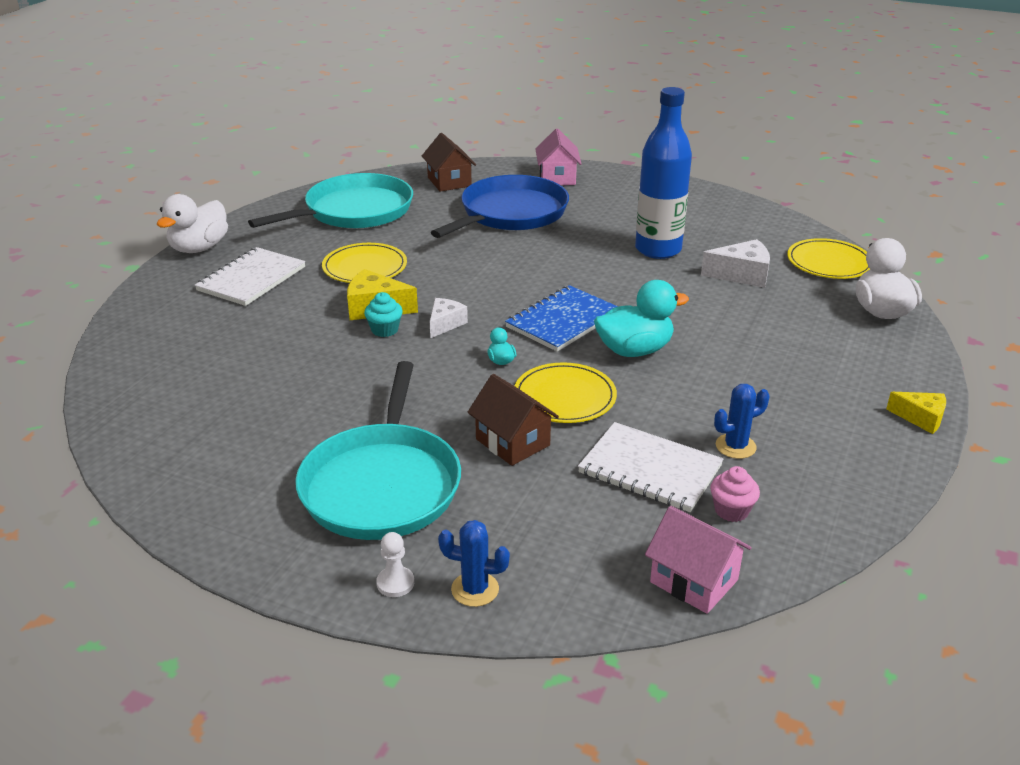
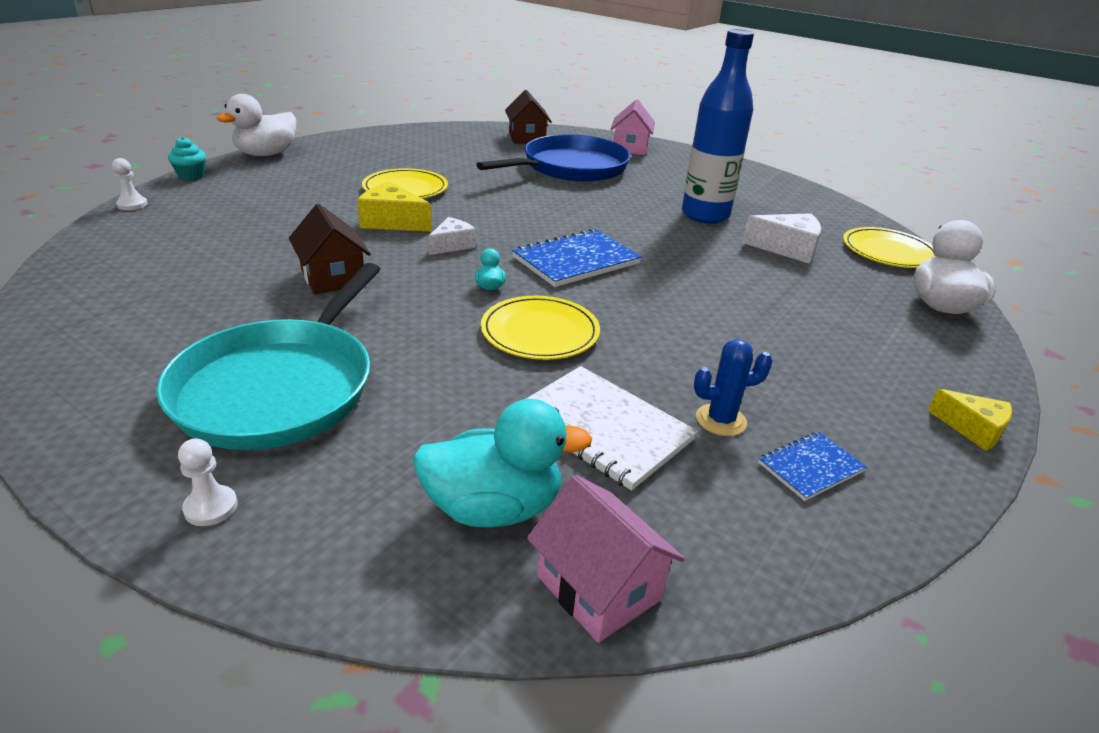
camera: 10 degrees right, 0 degrees up
white notebook [195,247,305,306] -> none
turquoise pan [248,173,413,228] -> none
turquoise cupcake [364,292,403,337] -> turquoise cupcake moved to [168,137,206,180]
blue cactus [438,520,510,607] -> none
brown house [467,374,559,466] -> brown house moved to [289,204,371,294]
turquoise duck [594,280,689,357] -> turquoise duck moved to [412,399,592,527]
pink cupcake [710,466,760,522] -> none
none -> white pawn [112,158,148,210]
none -> blue notebook [758,431,867,501]

